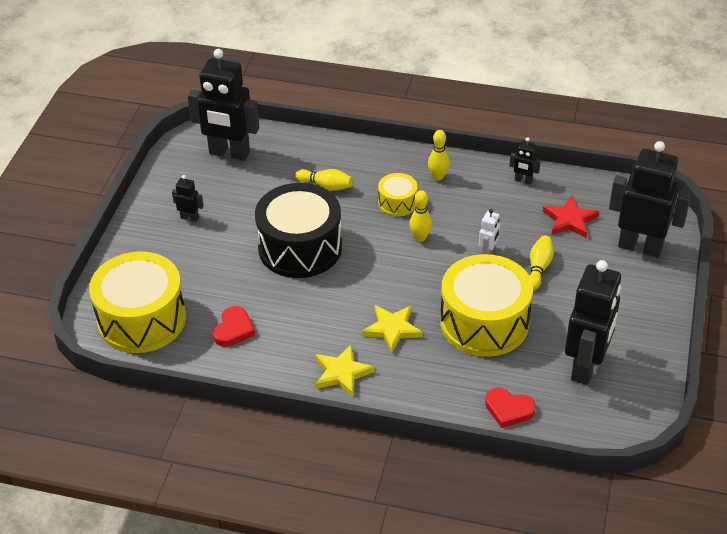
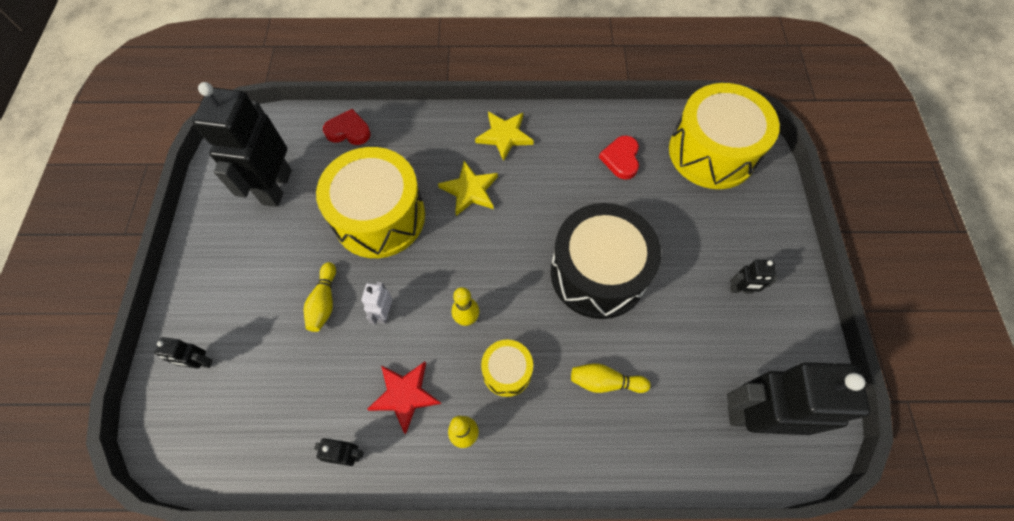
camera: 165 degrees right, 20 degrees up
red star [543,196,599,238] -> red star moved to [367,362,441,434]
black robot [609,141,691,258] -> black robot [154,337,213,368], size x0.43

